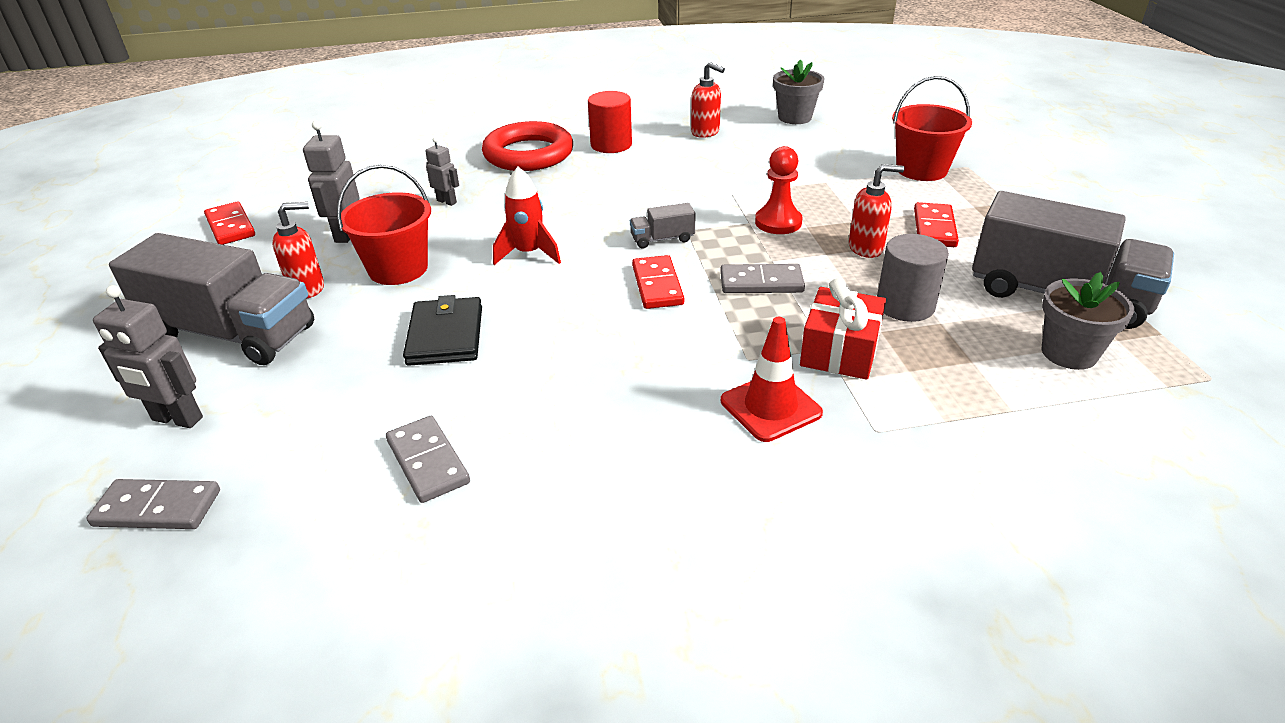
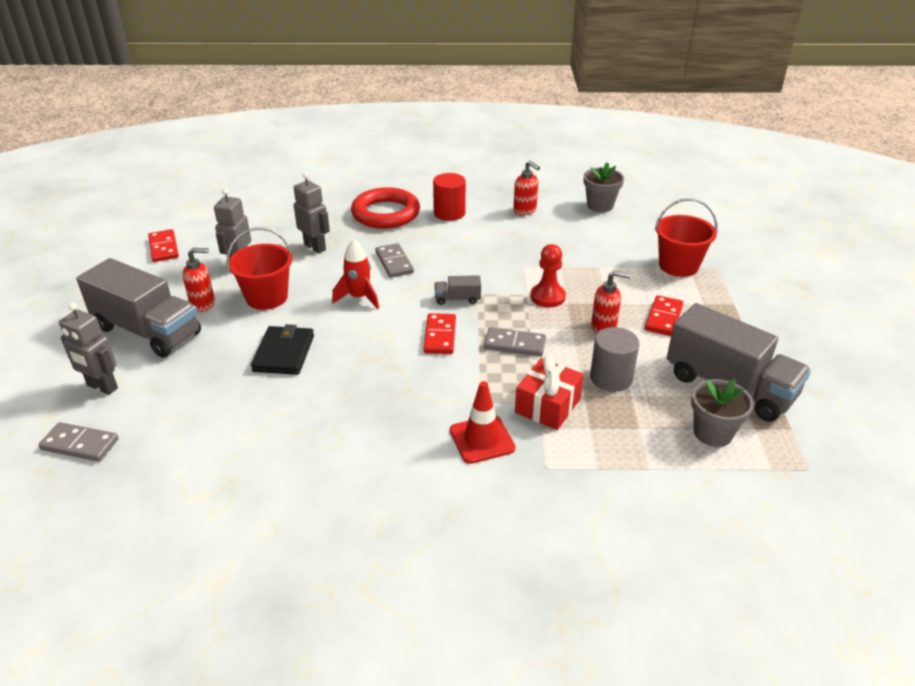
camera: 10 degrees right, 0 degrees up
grey domino [386,416,470,503] -> grey domino moved to [375,243,414,278]
grey robot [425,137,459,206] -> grey robot [294,173,330,253], size x1.64

